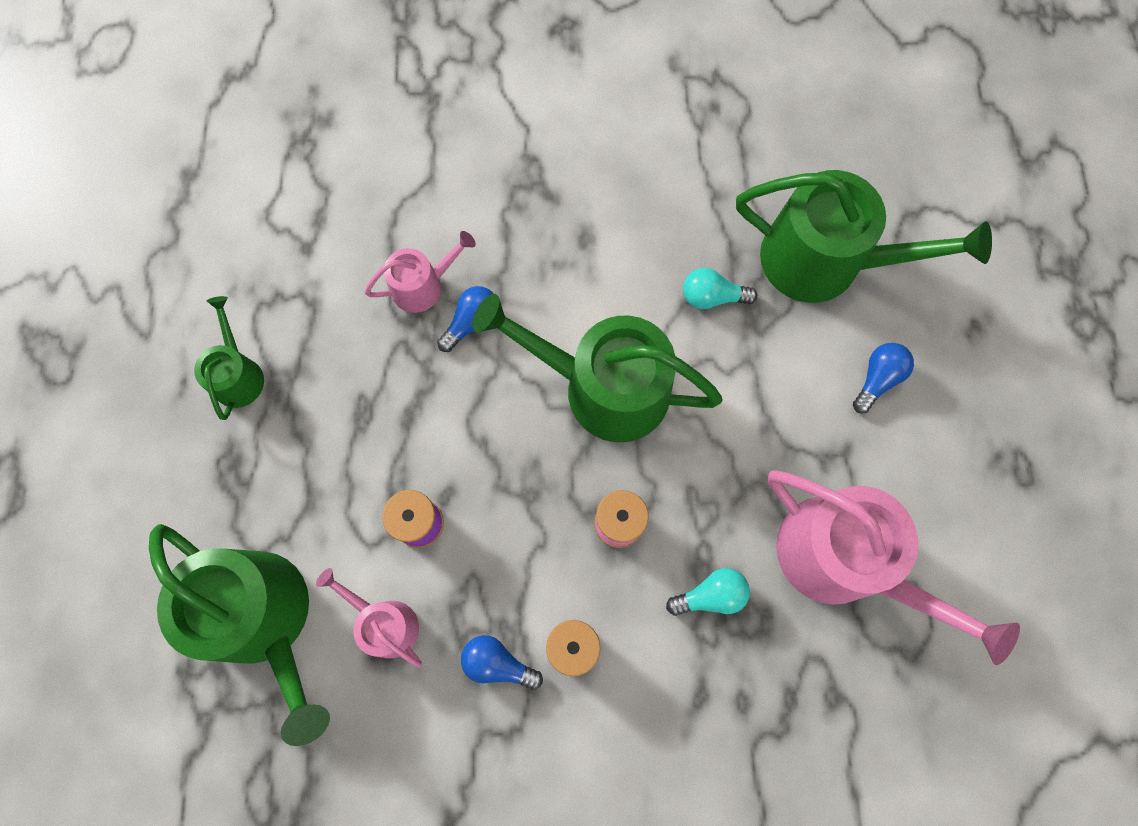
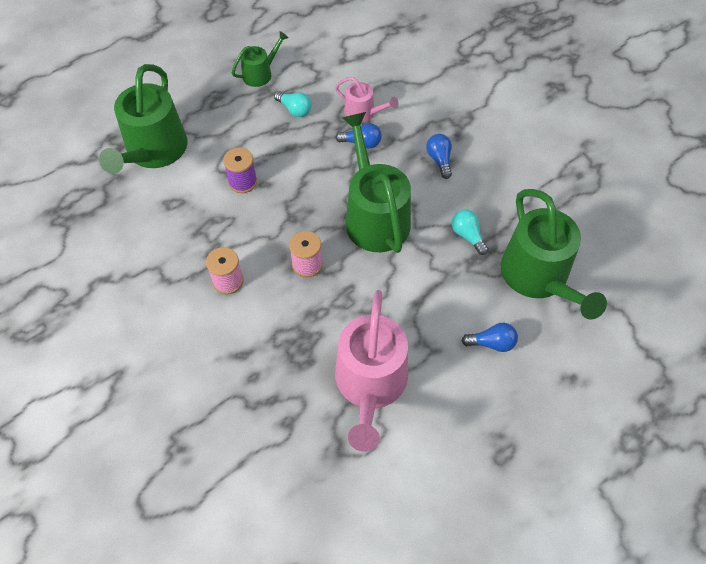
camera: 55 degrees right, 15 degrees down
pink watering can [316,568,422,668] -> none
blue light bulb [461,635,543,690] -> blue light bulb moved to [426,134,452,179]
turquoise light bulb [666,568,750,616] -> turquoise light bulb moved to [274,91,312,117]

